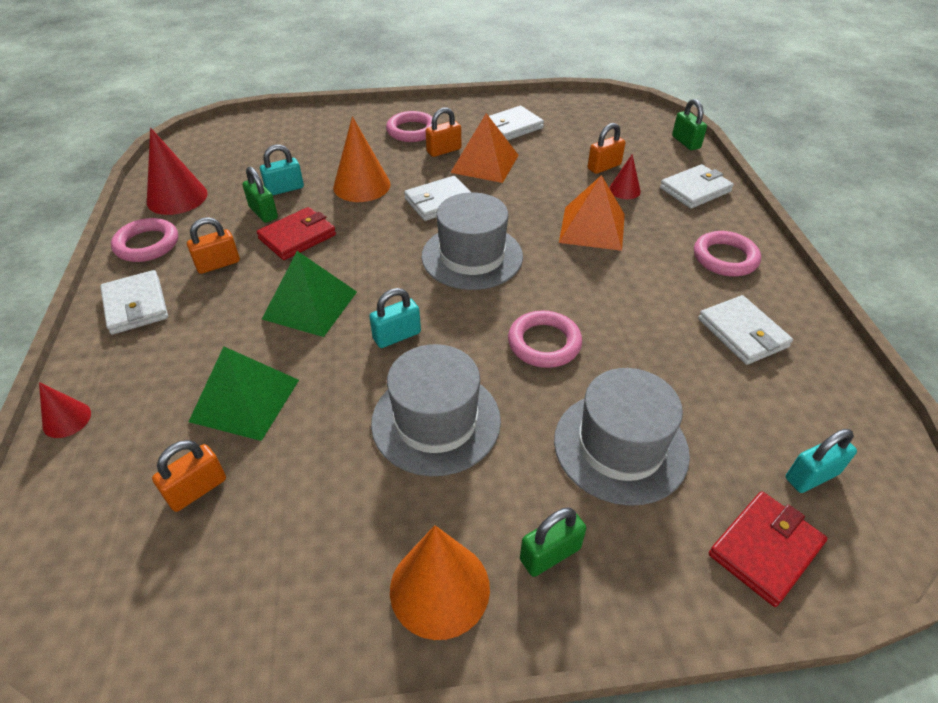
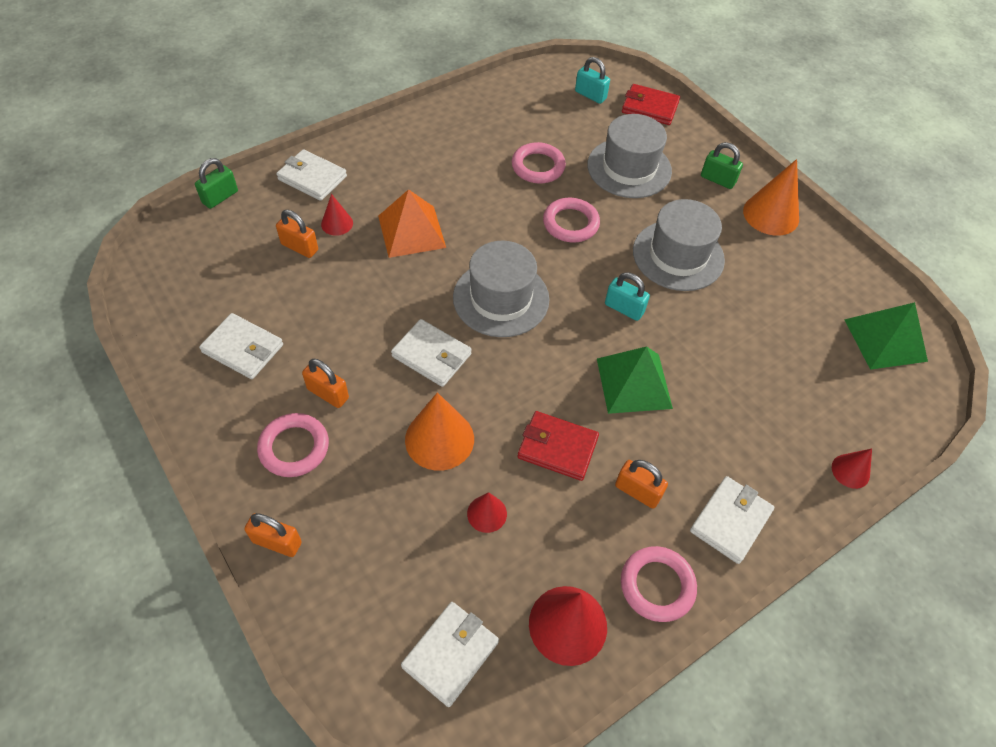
camera: 120 degrees left, 10 degrees up
orange padlock [152,440,226,512] -> orange padlock moved to [245,513,302,557]
green pyramid [189,347,299,441] -> green pyramid moved to [844,302,928,370]
green padlock [242,167,278,223] -> none
turquoise padlock [260,144,304,195] -> red cone [467,492,507,533]
orange pyramid [450,113,519,183] -> none
pink ring [694,231,761,276] -> pink ring moved to [512,142,566,184]
white wallet [698,295,793,365] -> white wallet moved to [401,602,499,707]

